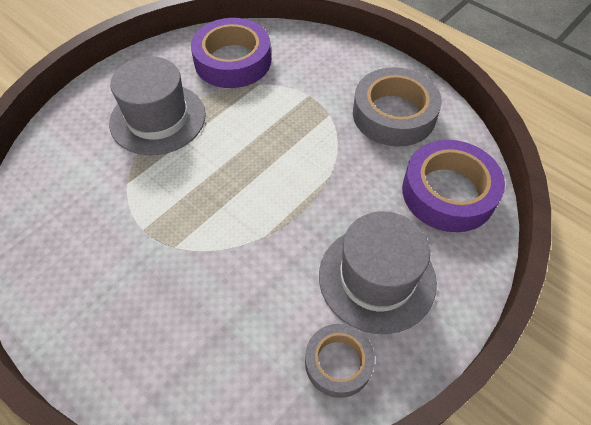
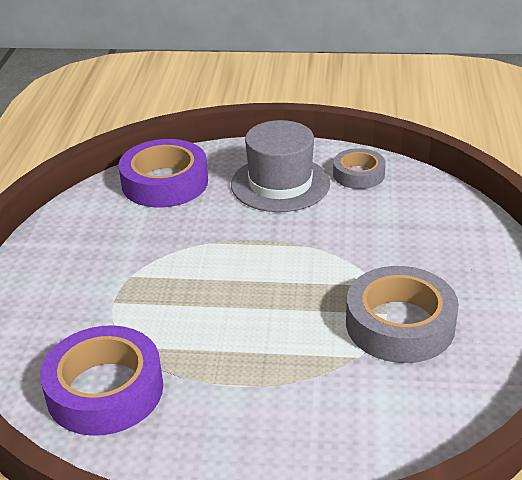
camera: 125 degrees left, 20 degrees down
grey hat [109,56,206,155] -> none
grey tape [353,67,442,147] -> grey tape moved to [346,266,459,363]

